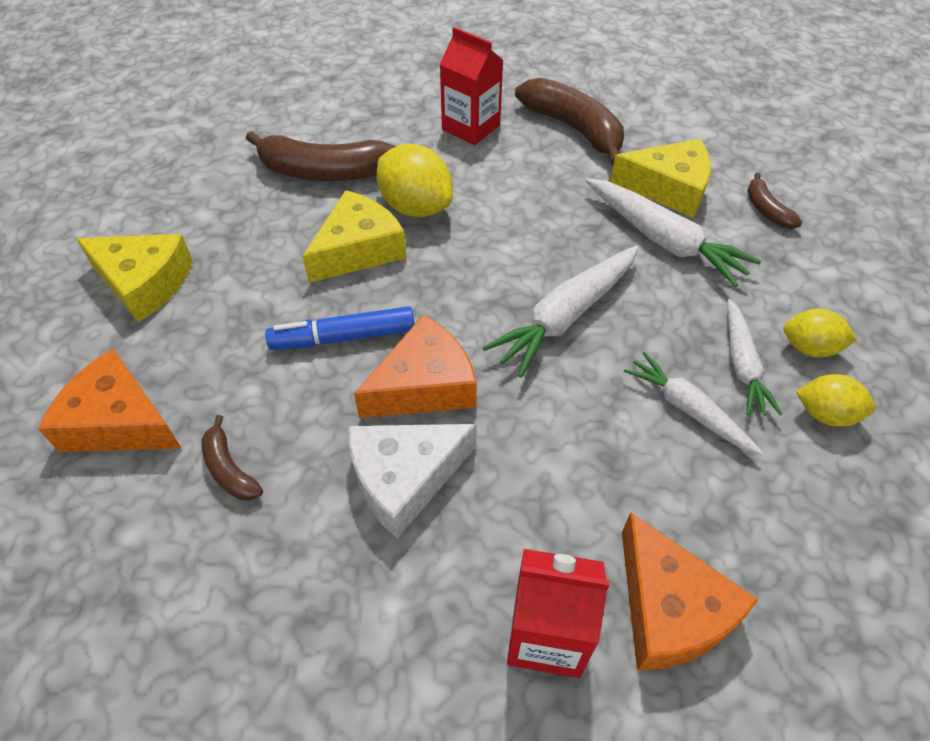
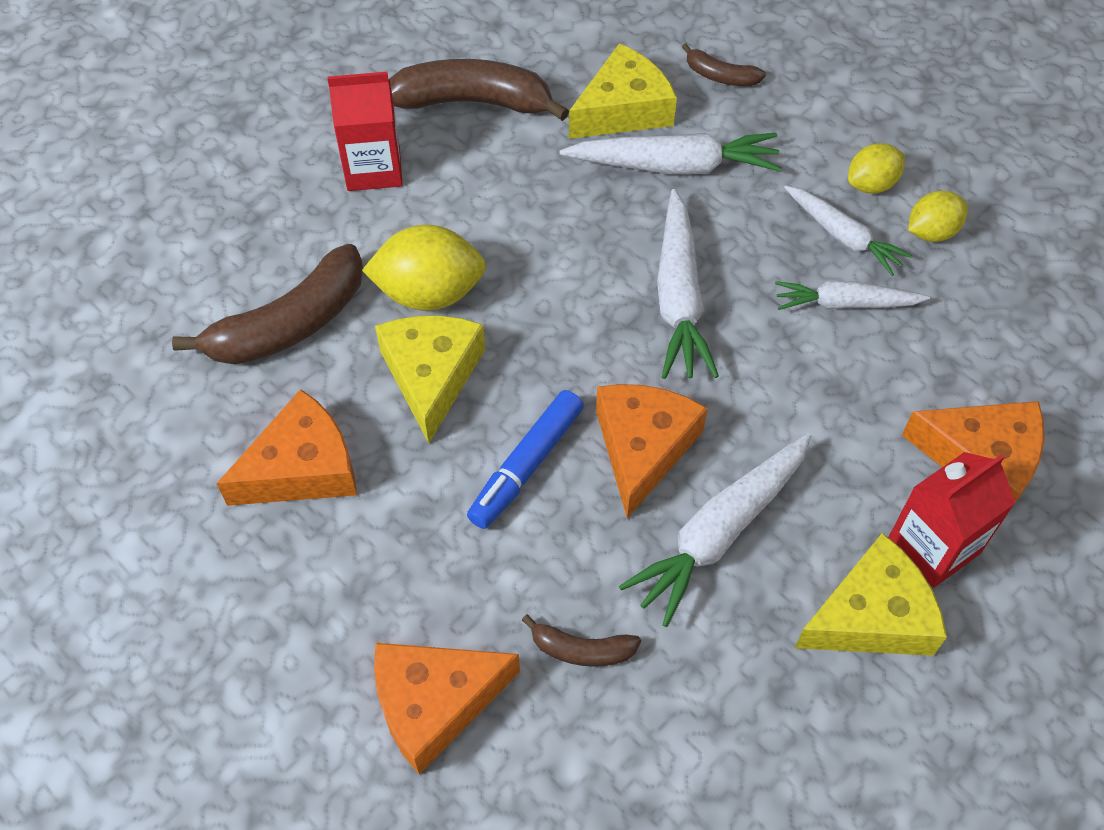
camera: 45 degrees left, 5 degrees up
yellow cheese [76,234,193,322] -> yellow cheese moved to [795,533,947,656]
white cheese [349,424,476,539] -> white carrot [619,433,811,627]
none -> orange cheese [216,389,357,506]

